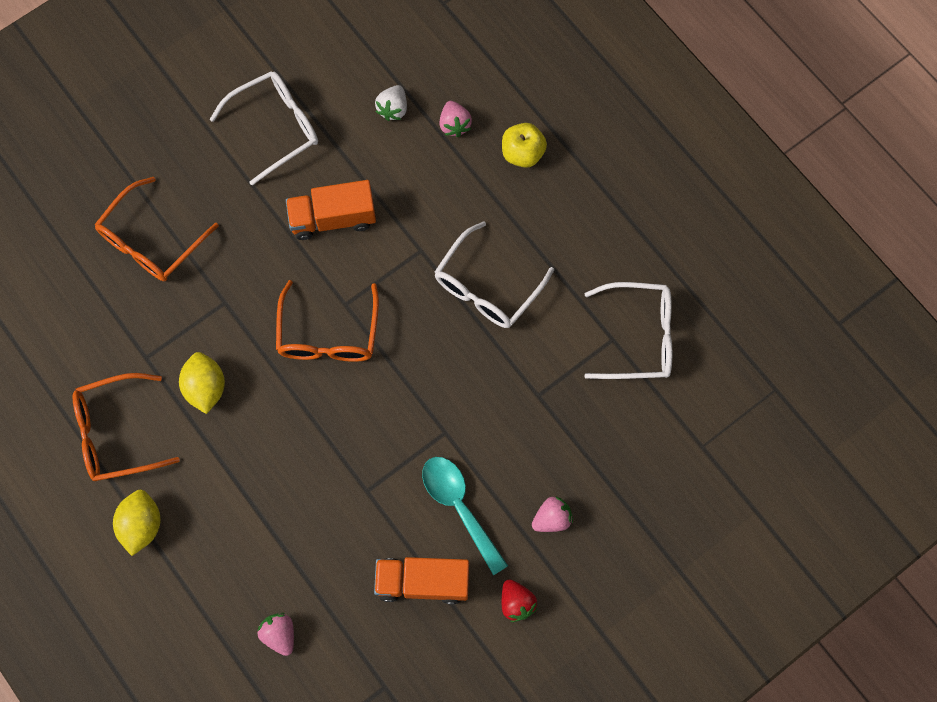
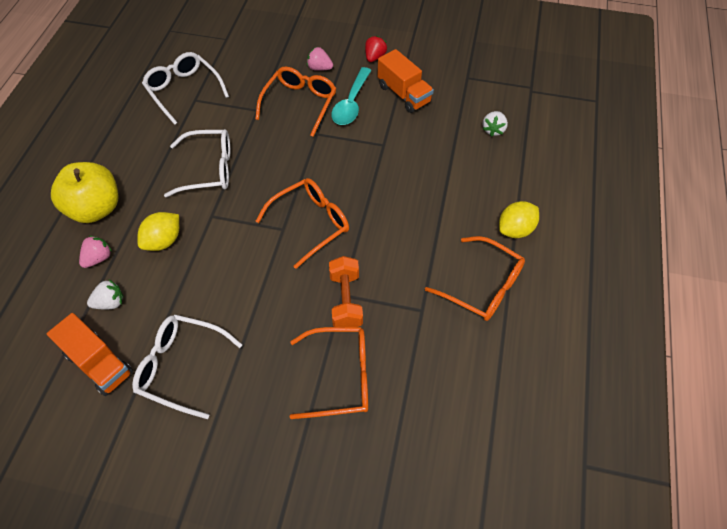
camera: 130 degrees left, 15 degrees down
yellow lemon [179,352,225,414] -> yellow lemon moved to [137,212,179,251]
pink strawberry [258,613,294,656] -> white strawberry [482,111,508,137]
orange truck [286,180,376,240] -> orange truck moved to [47,313,133,396]
yellow apple [502,123,547,168] -> yellow apple [51,162,118,223], size x1.67
none -> orange glasses [255,67,336,136]
none -> orange dumbbell [329,256,363,327]

